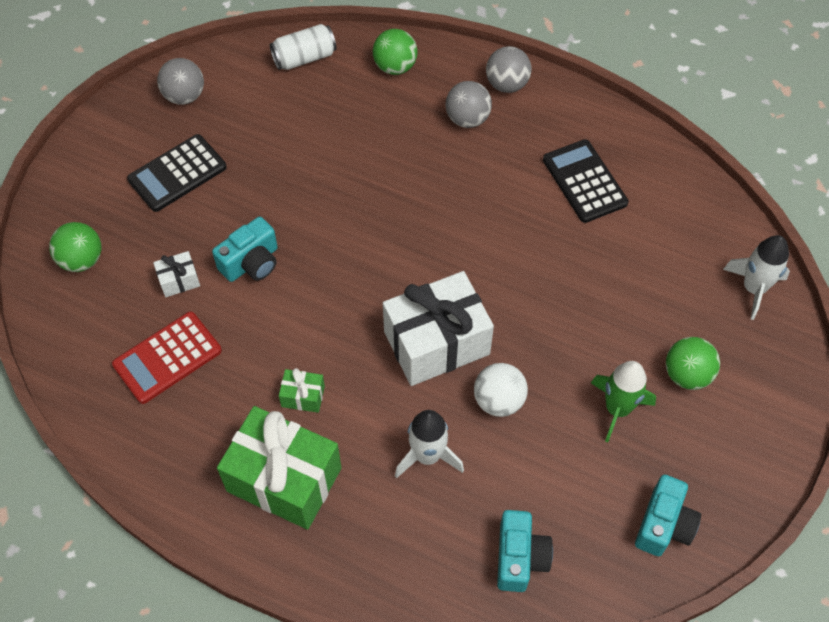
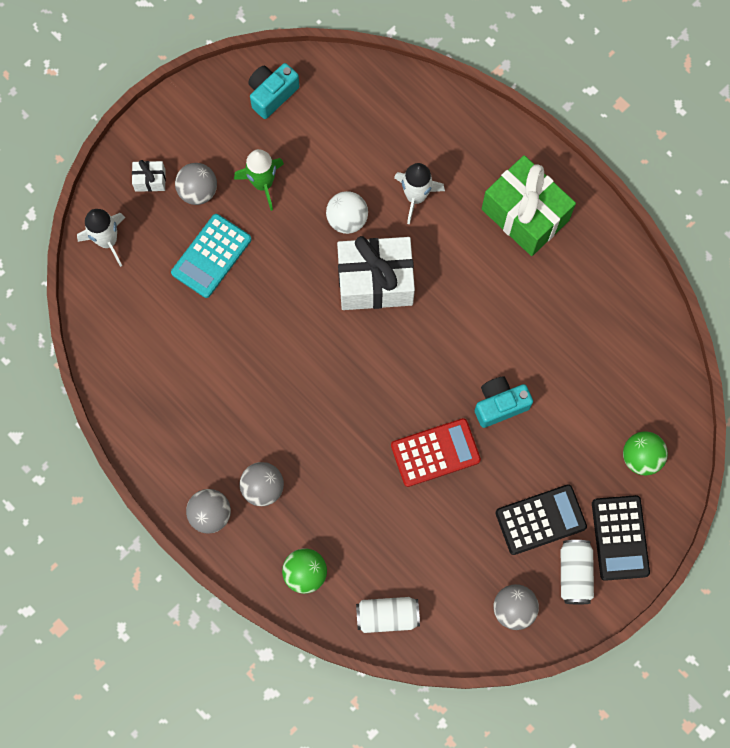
camera: 160 degrees left, 15 degrees up
red calculator [112,312,222,404] -> red calculator moved to [391,418,481,487]
white gift [153,251,200,297] -> white gift moved to [132,160,166,192]
green gift [279,368,325,413] -> none
turquoise camera [497,510,553,592] -> none
black calculator [543,139,629,223] -> black calculator moved to [592,495,650,581]
green ball [666,337,720,390] -> grey ball [175,163,217,205]
none -> turquoise calculator [171,214,251,298]
none -> white can [561,540,594,605]

